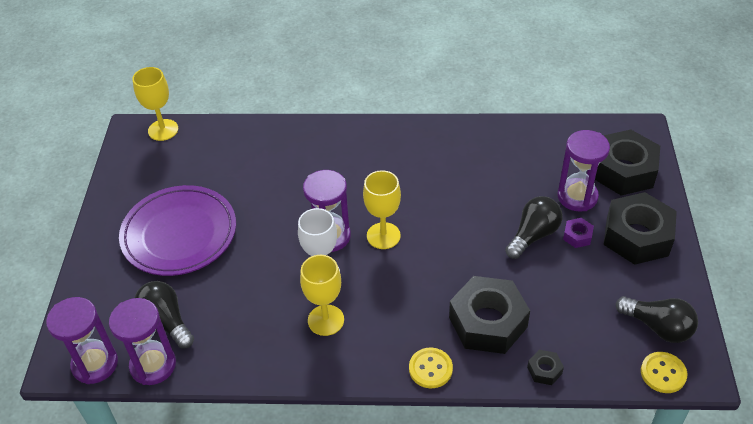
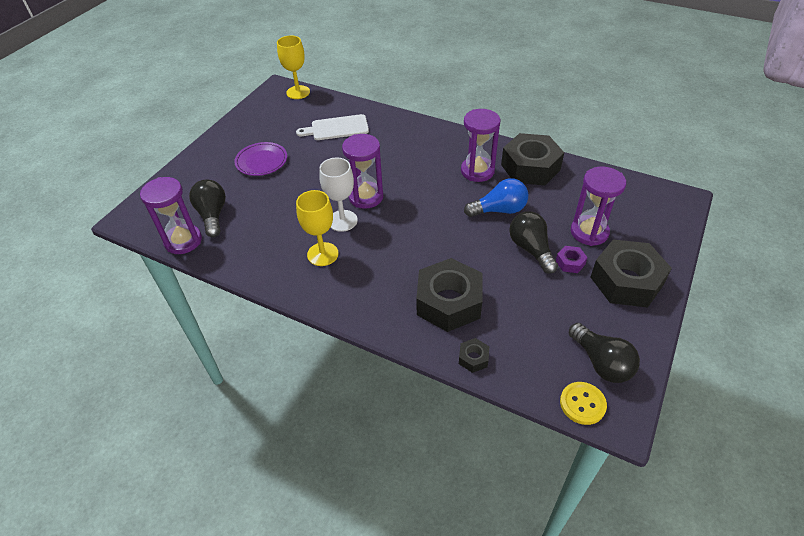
camera: 25 degrees right, 0 degrees up
purple hourglass [46,297,118,384] -> purple hourglass moved to [461,109,500,182]
purple plate [119,185,236,276] -> purple plate [234,142,287,176], size x0.57
yellow goblet [363,170,401,249] -> none
yellow button [409,348,453,388] -> none
black light bulb [505,196,562,259] -> black light bulb turned 90 degrees counterclockwise [509,212,558,274]
black nut [595,130,660,195] -> black nut moved to [501,133,564,185]
none -> white cutting board [296,114,369,140]
none -> blue light bulb [464,178,528,217]

